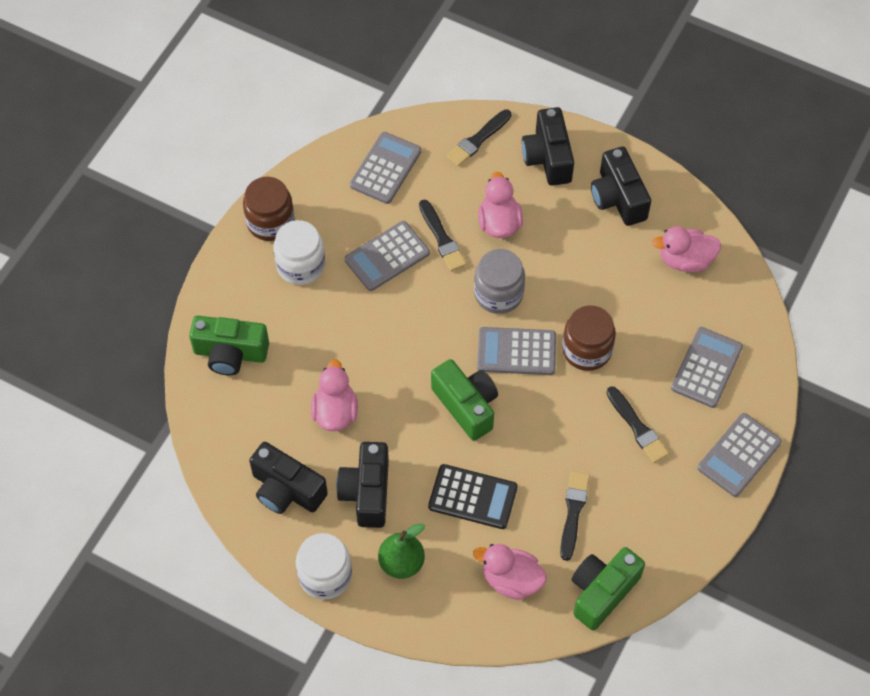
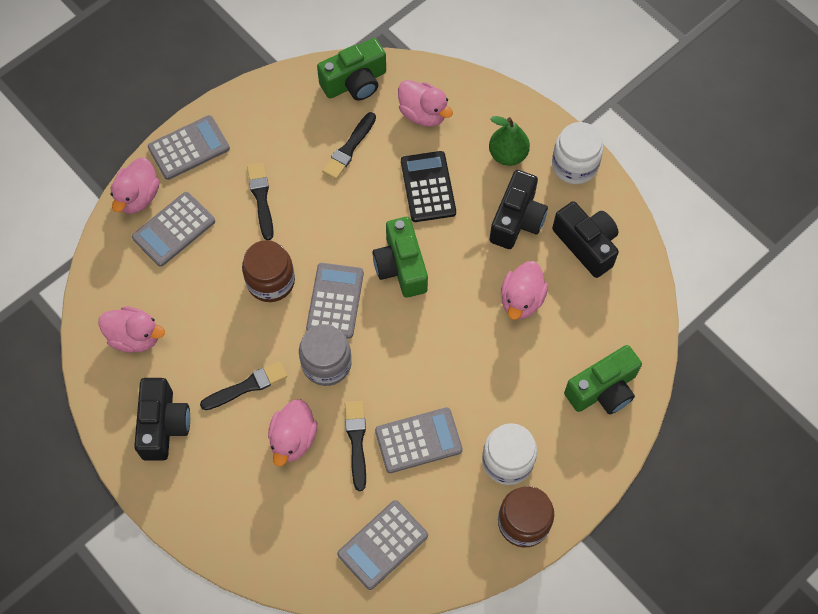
camera: 160 degrees left, 5 degrees up
green camera [189,316,269,375] -> green camera turned 120 degrees clockwise [564,345,642,415]
black calculator [428,464,518,529] -> black calculator turned 45 degrees clockwise [401,151,456,222]
black brush [446,109,512,167] -> black brush moved to [200,361,287,410]
grey calculator [477,327,556,375] -> grey calculator turned 105 degrees counterclockwise [306,263,364,339]
black camera [522,107,574,186] -> none
none -> pink duck [110,158,159,214]

